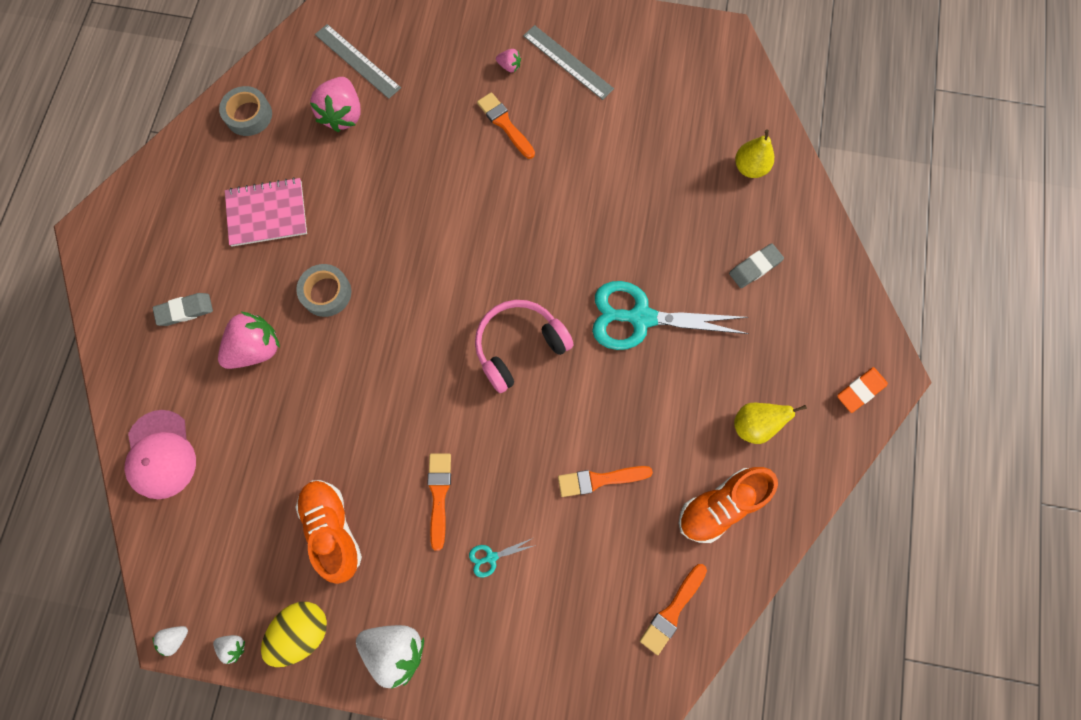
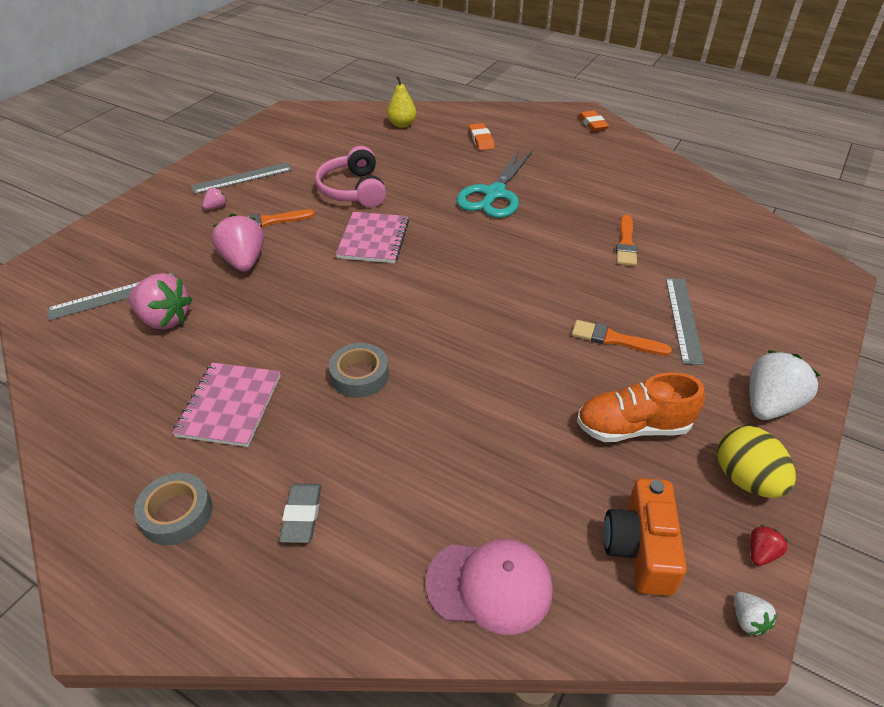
camera: 70 degrees left, 30 degrees down
white strawberry [213,635,245,664] -> red strawberry [750,525,789,566]
pink strawberry [218,312,280,369] -> pink strawberry moved to [212,214,264,272]
grey tape [219,86,272,136] -> grey tape moved to [134,473,212,545]
turquoise scissors [469,538,536,578] -> grey ruler [666,278,704,365]
pink headphones [475,300,574,393] -> pink headphones moved to [315,146,386,207]
orange brush [640,564,707,655] -> none
orange shoe [679,467,778,543] -> none
grey eraser [729,243,784,288] -> orange eraser [469,123,495,150]
yellow pear [734,403,807,444] -> none
none -> pink notebook [336,212,409,263]
none -> orange camera [604,478,687,596]

